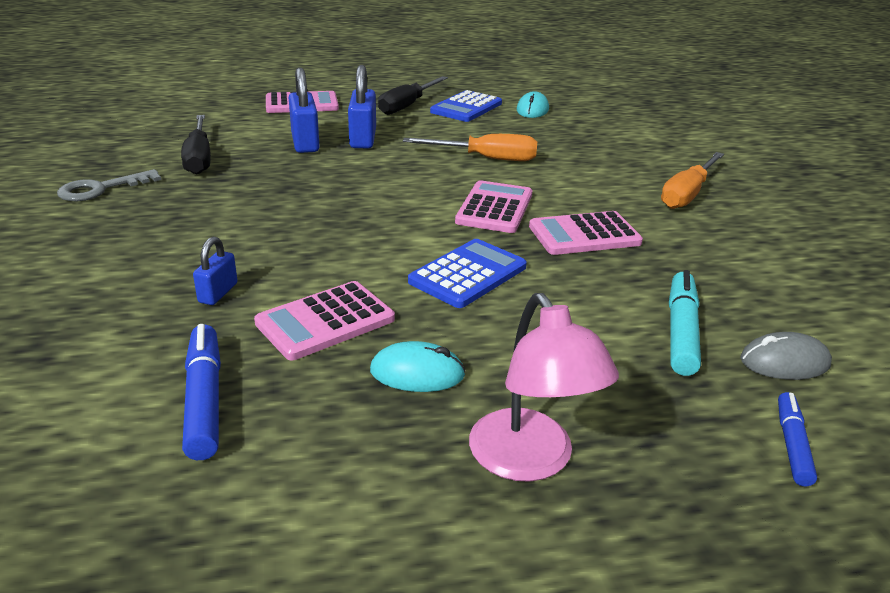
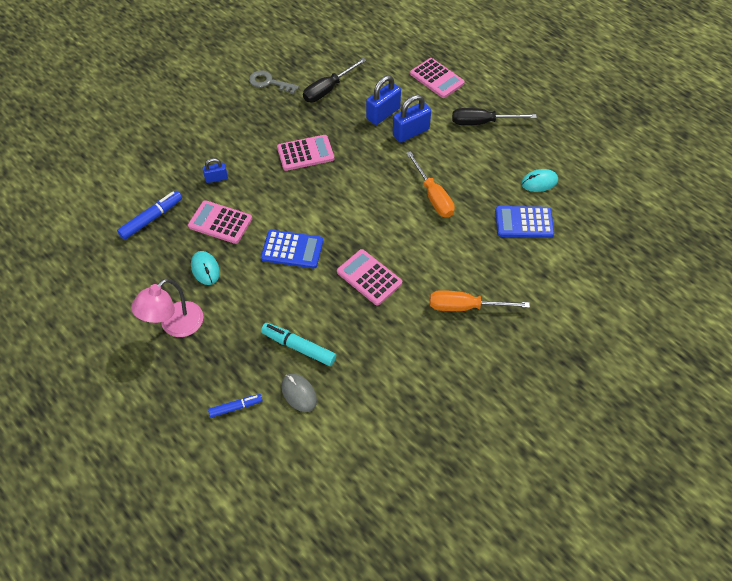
camera: 60 degrees right, 25 degrees up
blue calculator [430,90,502,122] -> blue calculator moved to [495,206,554,238]
pink calculator [455,180,532,233] -> pink calculator moved to [277,135,334,171]
turquoise marker [669,270,701,376] -> turquoise marker turned 135 degrees counterclockwise [261,323,336,366]

